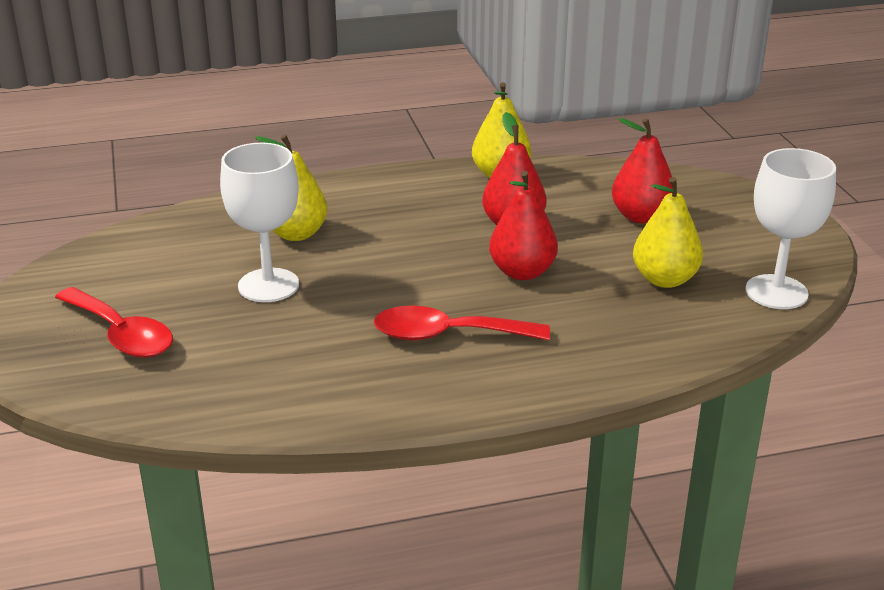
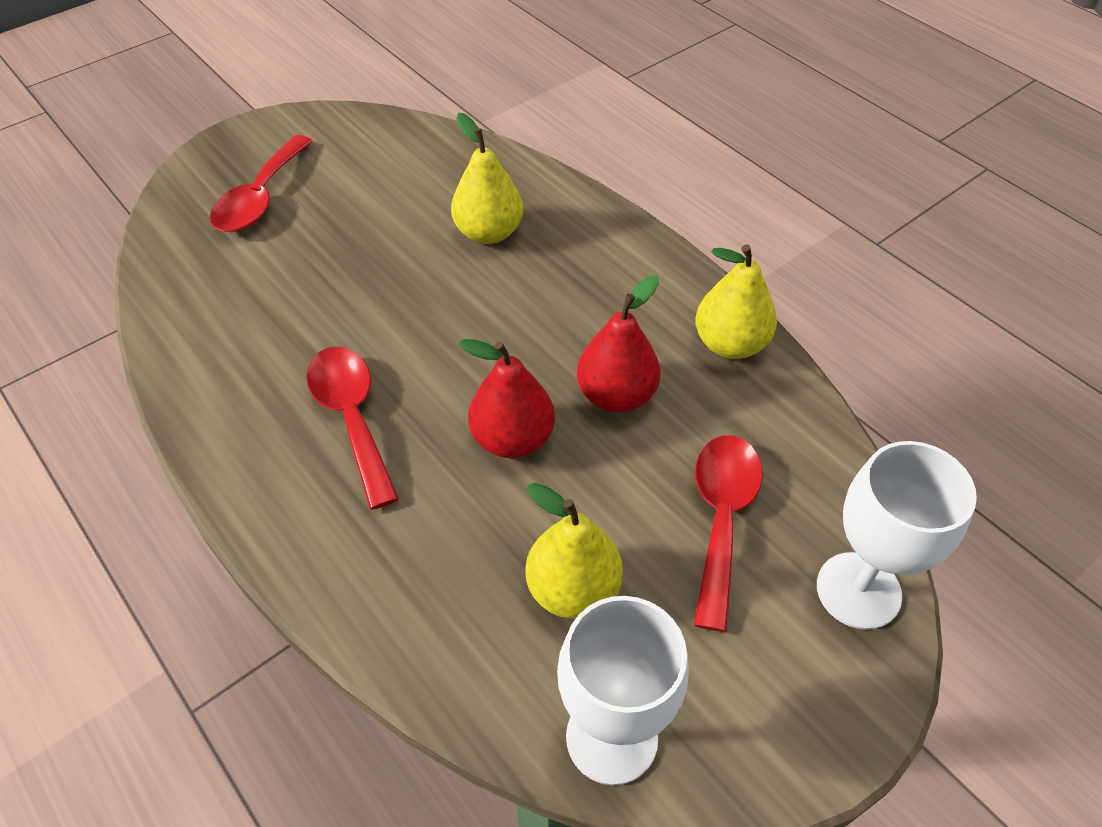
camera: 65 degrees right, 20 degrees up
white goblet [220,143,299,302] -> white goblet moved to [817,441,977,630]
red pear [612,118,672,223] -> red spoon [694,435,763,632]

